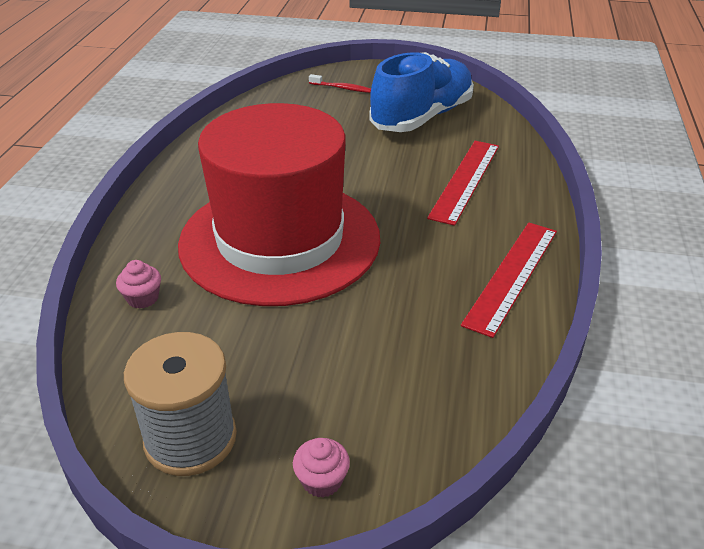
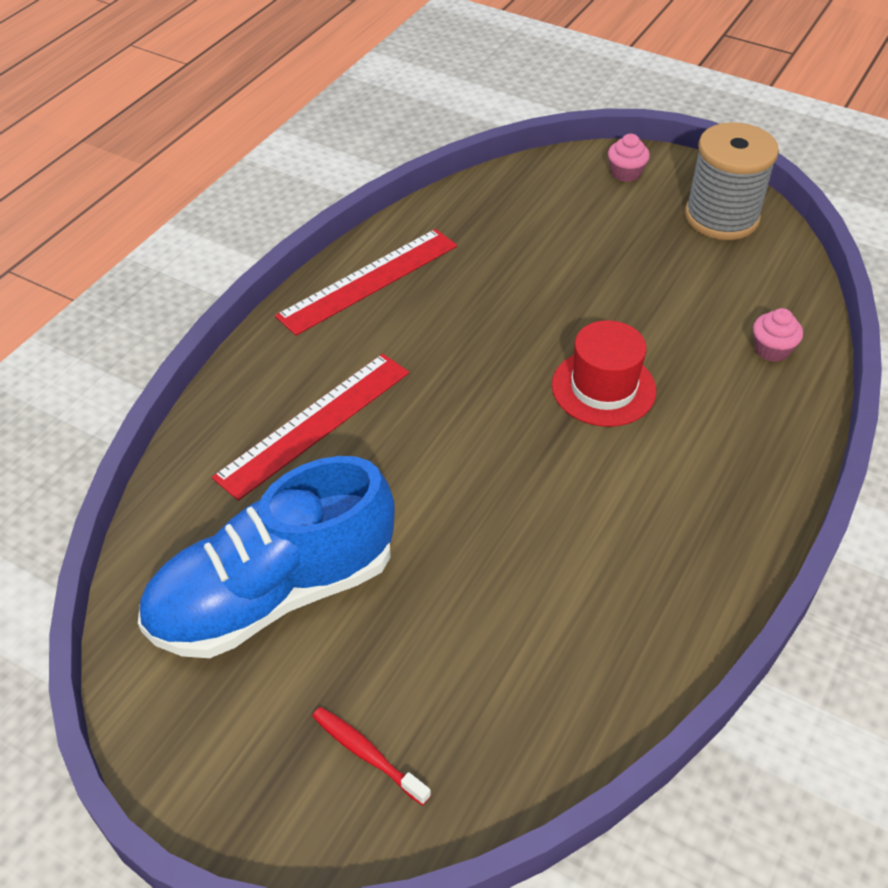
camera: 160 degrees left, 10 degrees up
red hat [178,103,380,306] -> red hat [552,320,656,427], size x0.41

